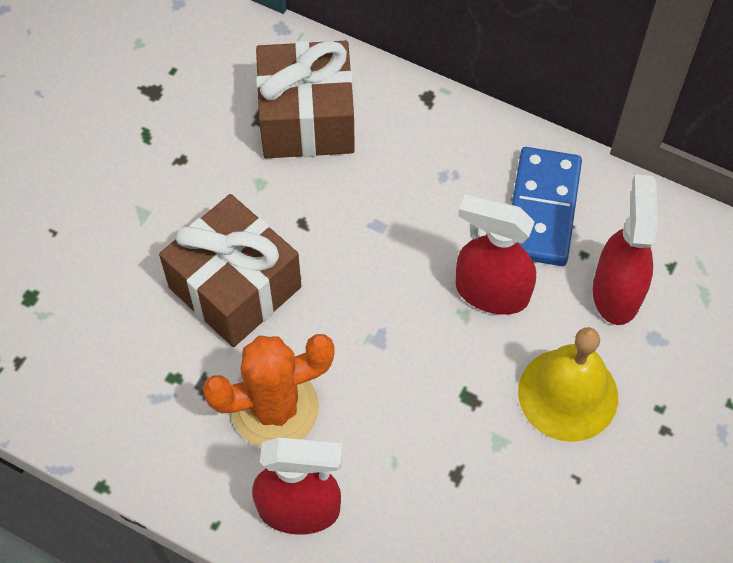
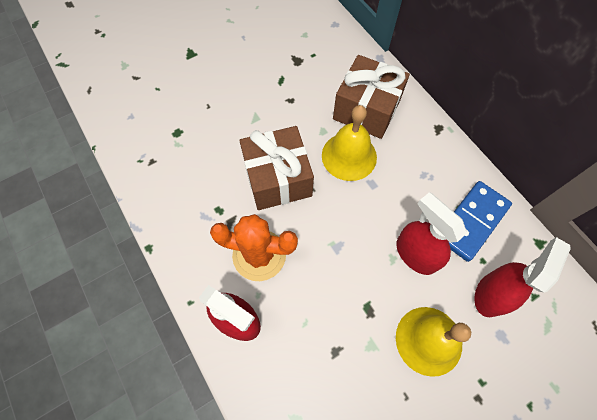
camera: 30 degrees right, 5 degrees up
none -> yellow bell [322,105,377,181]

